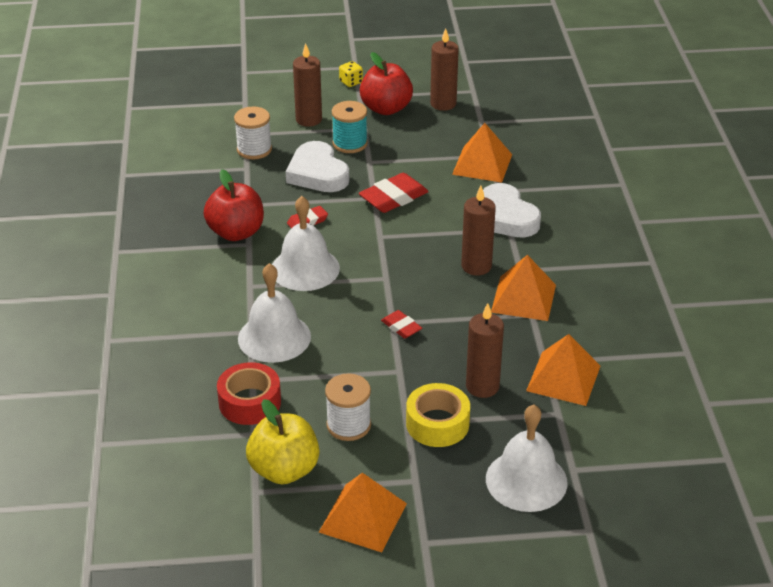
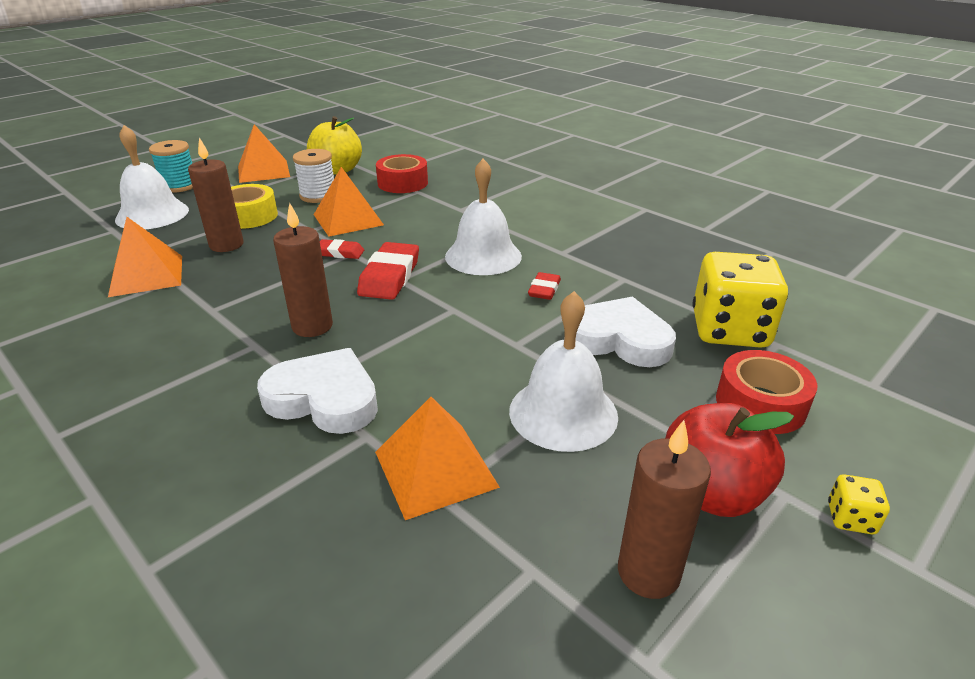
camera: 140 degrees right, 5 degrees down
red apple [204,169,264,241] -> none
white spool [234,106,272,159] -> yellow dice [692,252,788,348]
white bell [238,263,311,363] -> white bell moved to [509,291,618,452]
brown candle [293,43,322,127] -> red tape [716,350,817,434]
turquoise spool [332,101,368,153] -> turquoise spool moved to [149,140,193,193]
red eraser [359,173,429,213] -> red eraser moved to [357,242,419,300]
orange pyramid [491,255,556,321] -> orange pyramid moved to [314,167,384,237]

